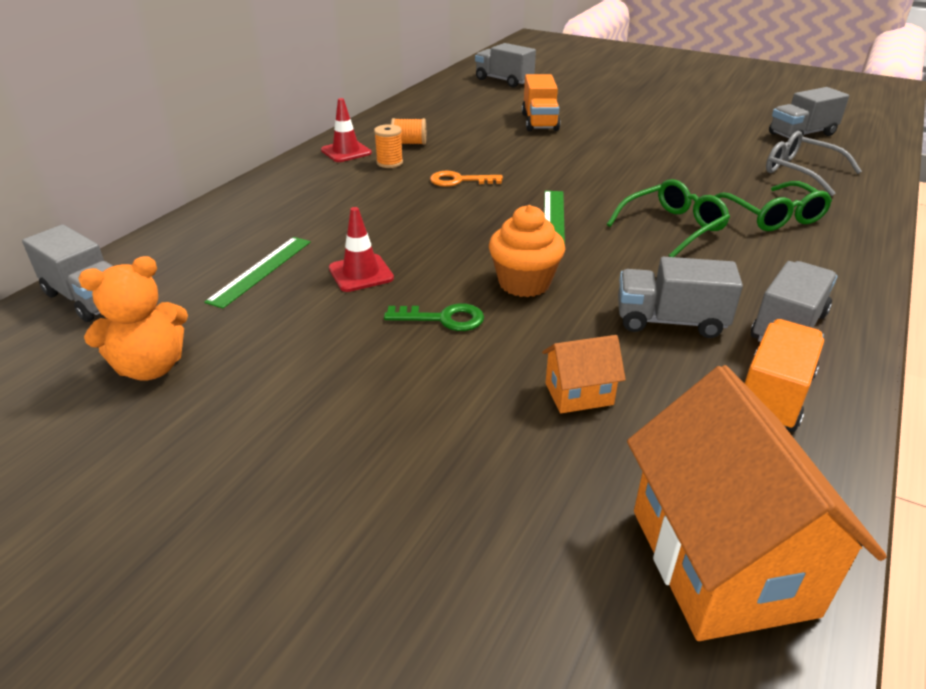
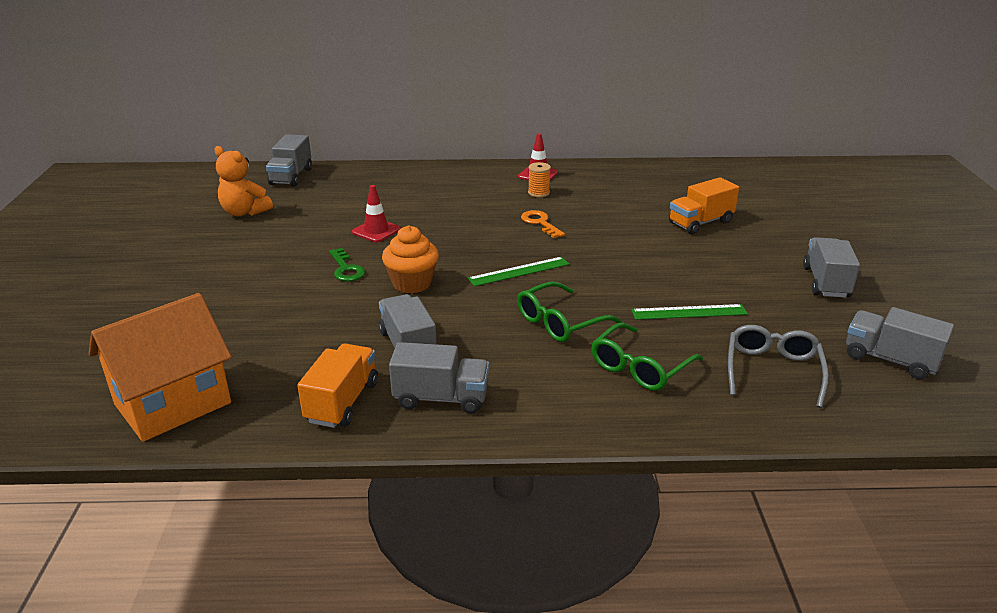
camera: 60 degrees right, 5 degrees down
green ruler [204,237,311,309] -> green ruler moved to [631,304,748,320]
orange spool [391,118,426,145] -> none
grey truck [475,43,536,87] -> grey truck moved to [803,237,860,298]
orange house [542,335,626,413] -> none
green glasses [607,179,730,257] -> green glasses turned 120 degrees clockwise [517,281,621,342]
orange truck [744,319,824,432] -> orange truck turned 75 degrees counterclockwise [297,343,378,428]

